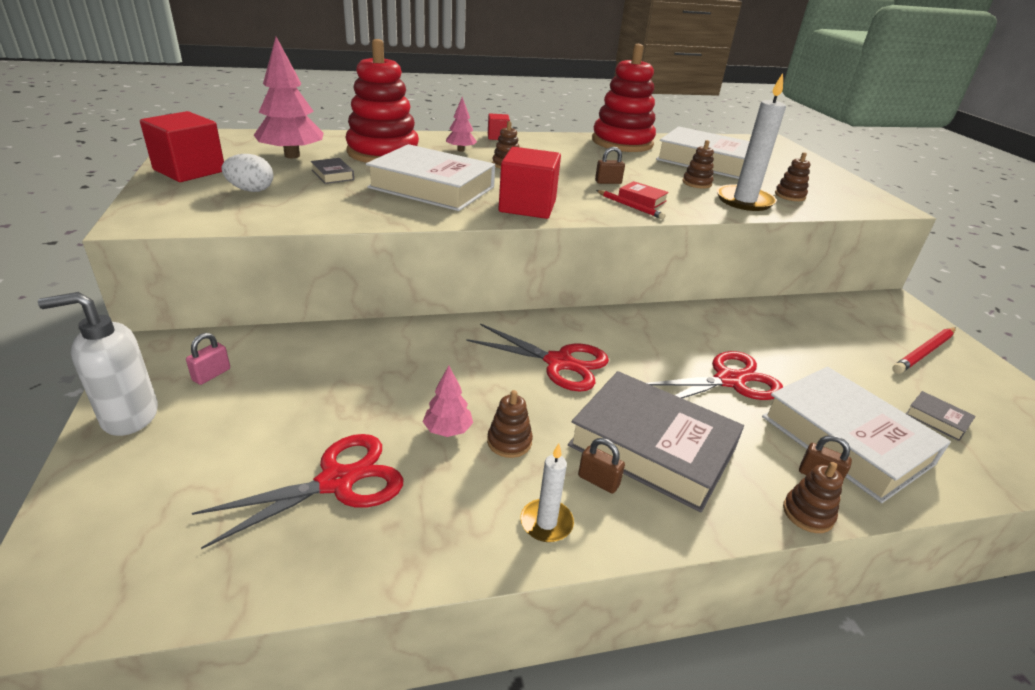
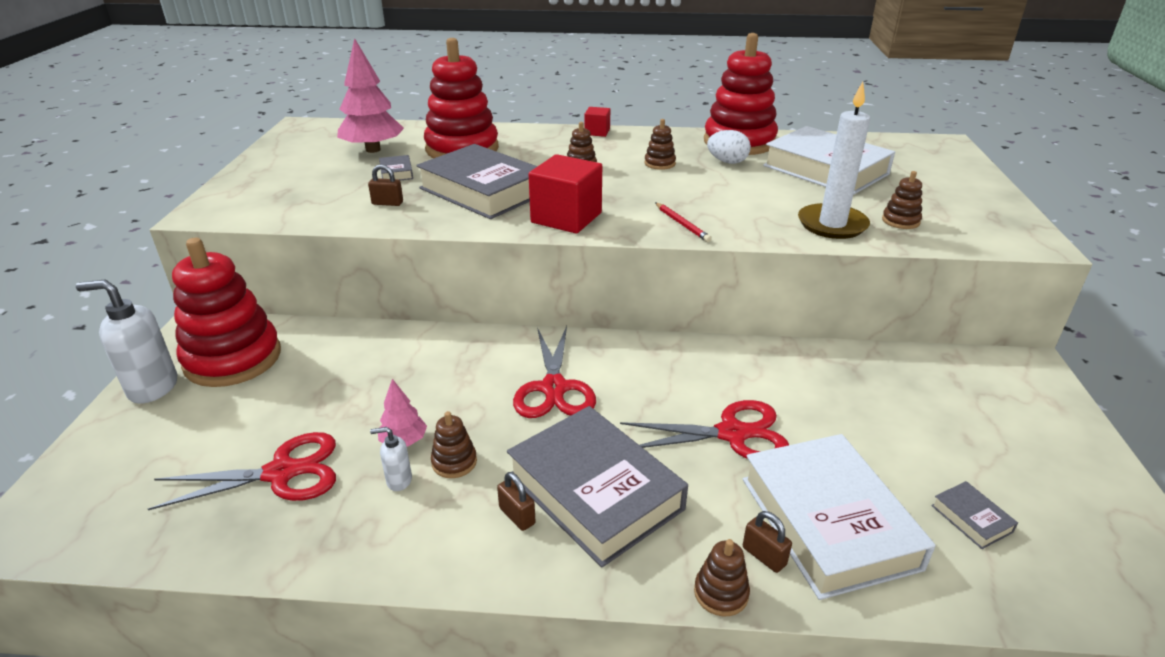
camera: 20 degrees right, 0 degrees up
red cube [140,111,224,182] -> none
pink padlock [186,333,230,385] -> red stacking toy [172,238,281,387]
white egg [221,154,273,192] -> white egg moved to [707,130,751,164]
white book [366,144,495,211] -> grey book [416,144,537,219]
pink tree [446,97,477,152] -> none
red scissors [466,324,609,392] -> red scissors turned 45 degrees clockwise [513,326,596,418]
white candle [520,444,574,542] -> none
brown padlock [595,147,625,184] -> brown padlock moved to [368,164,403,206]
red book [618,181,669,209] -> none
brown stacking toy [682,140,714,189] -> brown stacking toy moved to [644,119,676,170]
red pencil [892,327,956,374] -> none
none -> white soap dispenser [370,427,412,491]

